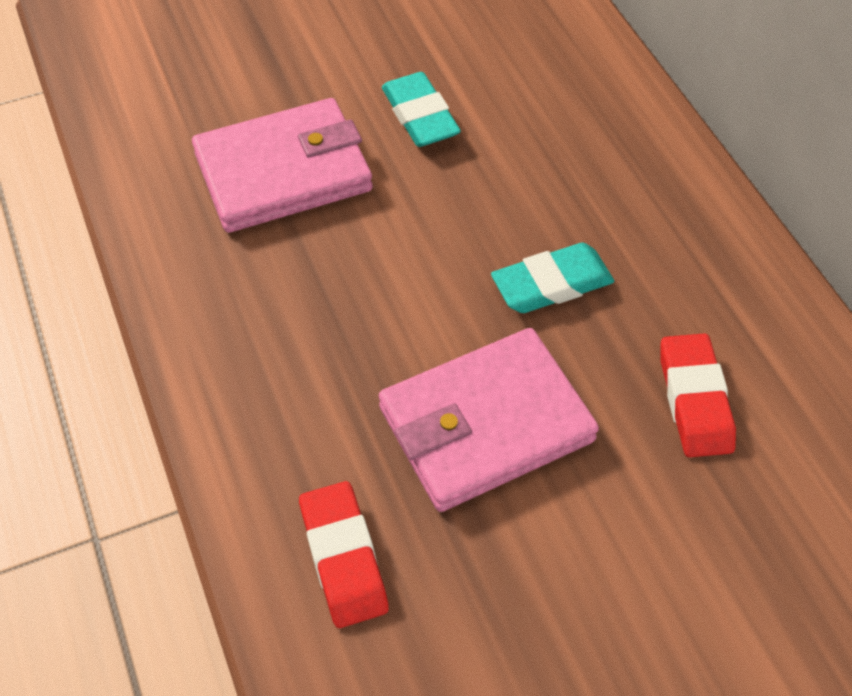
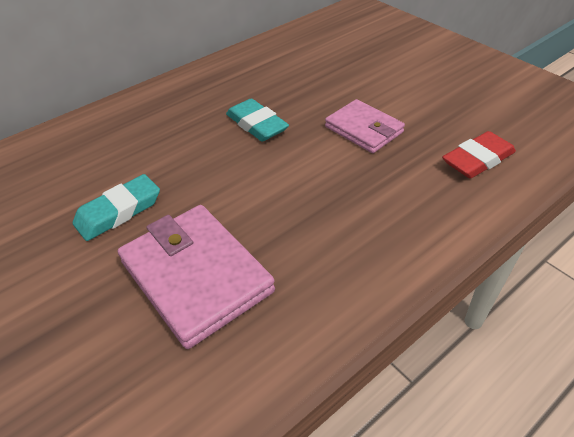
camera: 105 degrees left, 10 degrees down
pink wallet [379,328,599,512] -> pink wallet [325,99,405,153], size x0.63
red eraser [661,333,736,457] -> none

